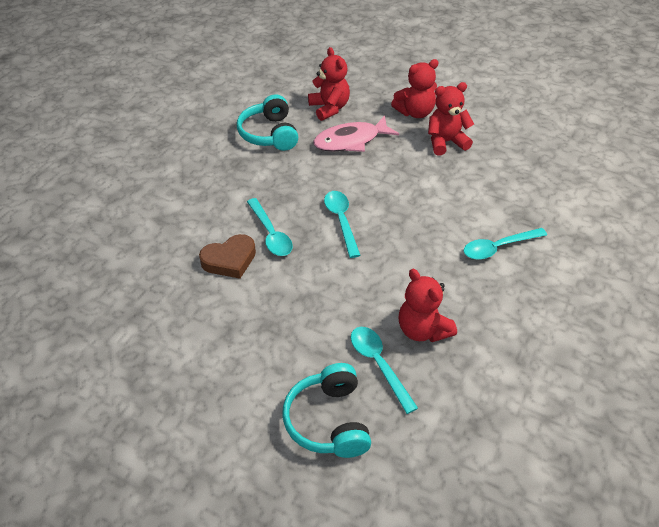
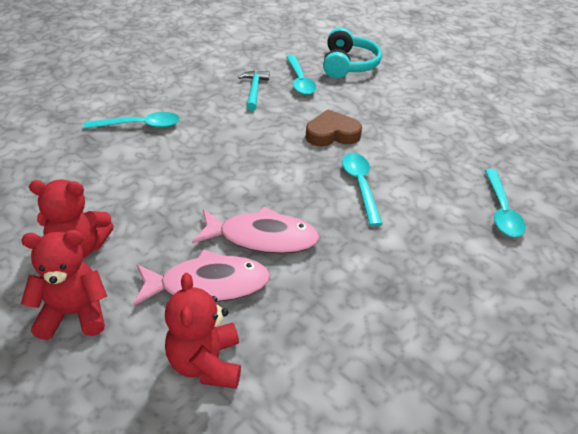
camera: 165 degrees left, 5 degrees down
brown heart [199,234,256,279] -> brown heart moved to [306,110,362,146]
turquoise headphones [237,94,298,151] -> none
turquoise spoon [324,191,361,258] -> turquoise spoon moved to [485,169,526,237]
red teddy bear [398,269,457,342] -> turquoise hammer [238,71,269,111]
none -> pink fish [192,207,320,254]

